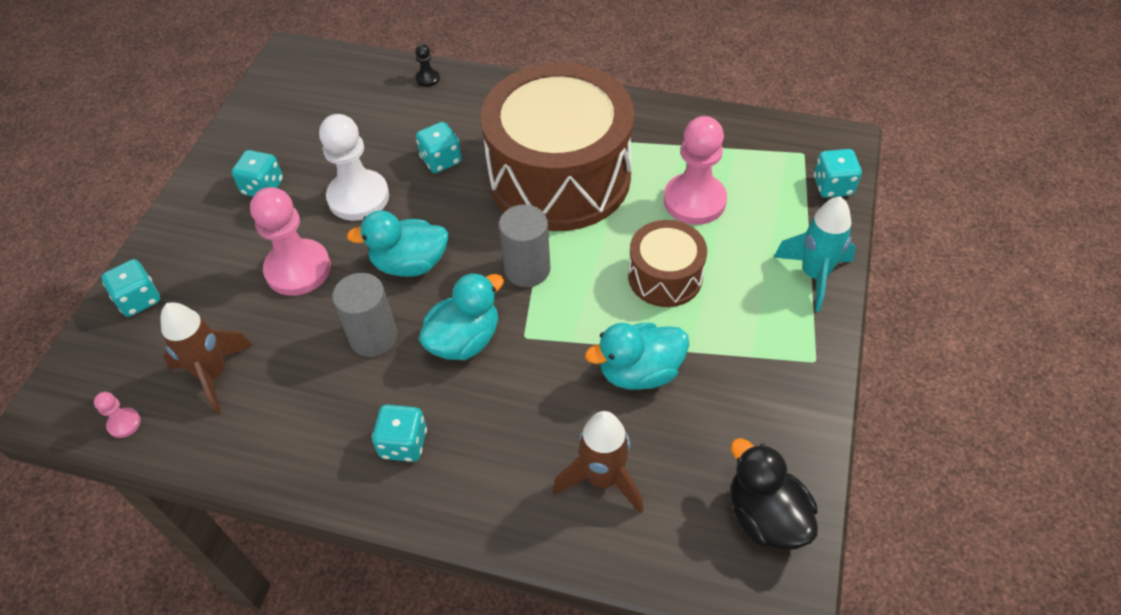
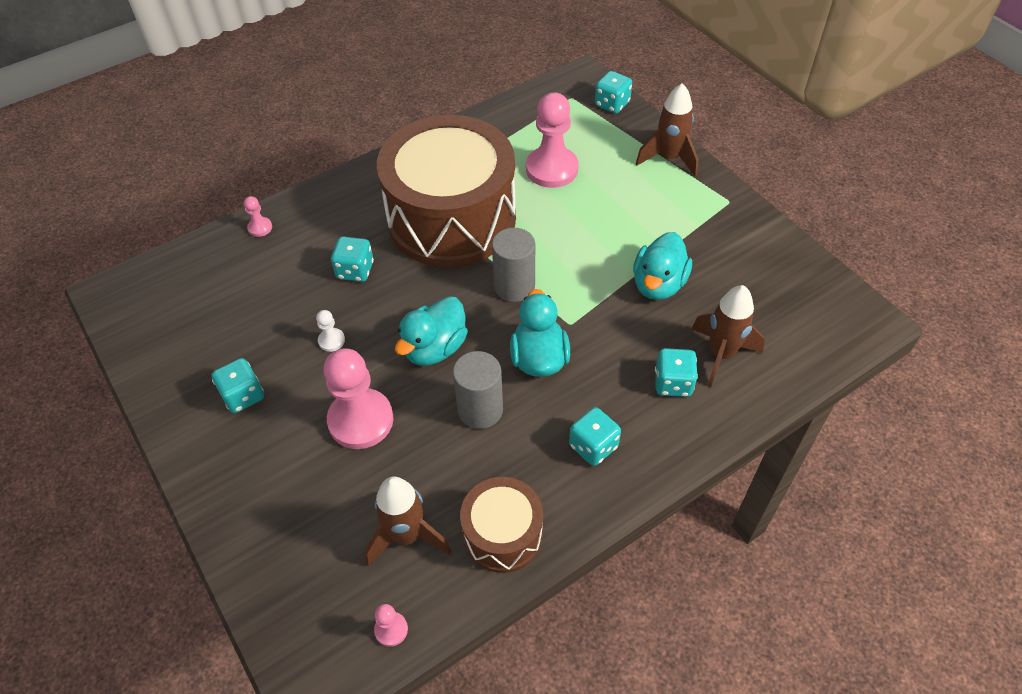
camera: 50 degrees left, 0 degrees up
turquoise dice [101,259,160,317] -> turquoise dice moved to [655,348,698,397]
white pawn [319,114,389,221] -> white pawn [316,310,345,352], size x0.44
black pawn [415,44,440,87] -> pink pawn [244,196,272,237]
brown drum [628,220,707,307] -> brown drum moved to [460,477,543,573]
black duck [731,438,818,550] -> none
turquoise rocket [774,196,856,312] -> brown rocket [636,83,698,177]

